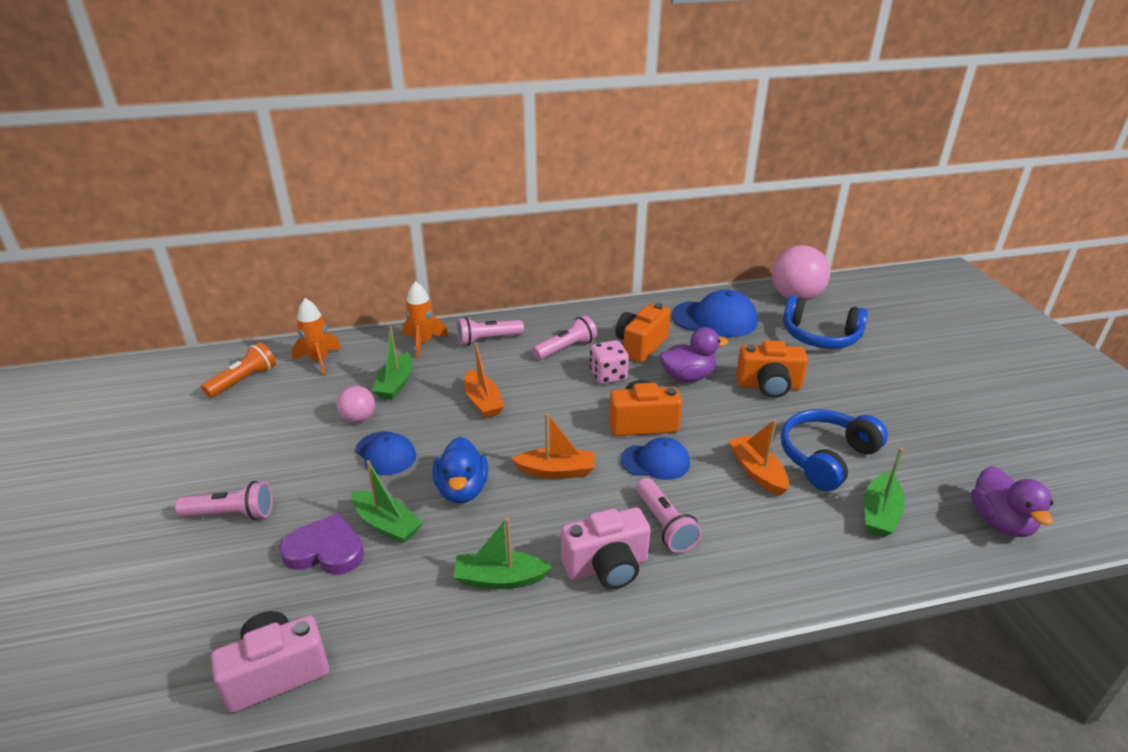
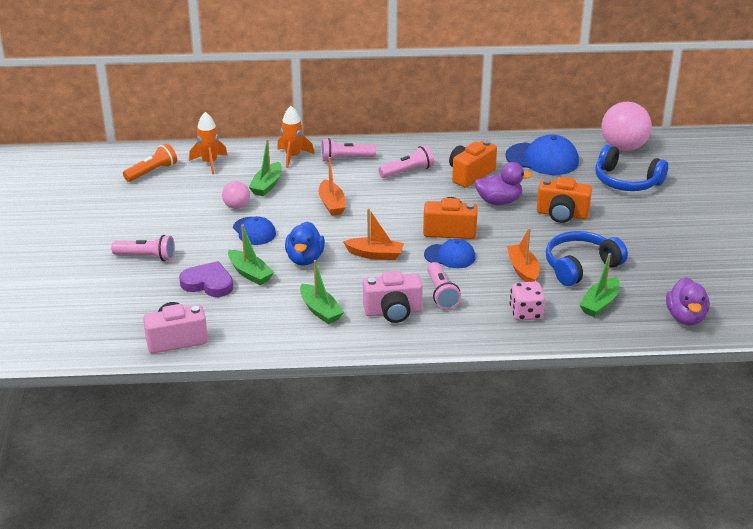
camera: 10 degrees right, 0 degrees up
green boat [453,517,552,589] -> green boat turned 135 degrees counterclockwise [300,260,344,324]
pink dice [590,340,629,384] -> pink dice moved to [510,281,545,321]

